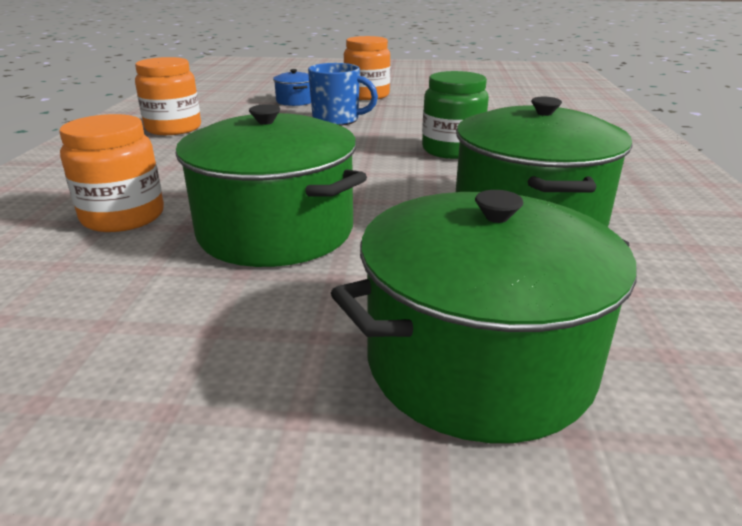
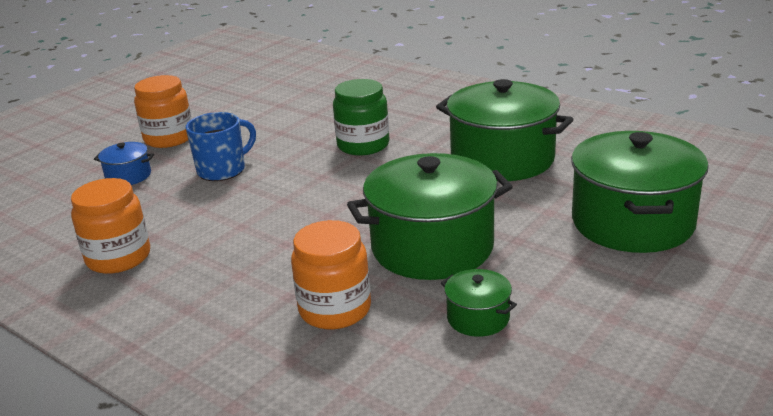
camera: 55 degrees left, 0 degrees up
none -> green pot [441,269,517,337]

